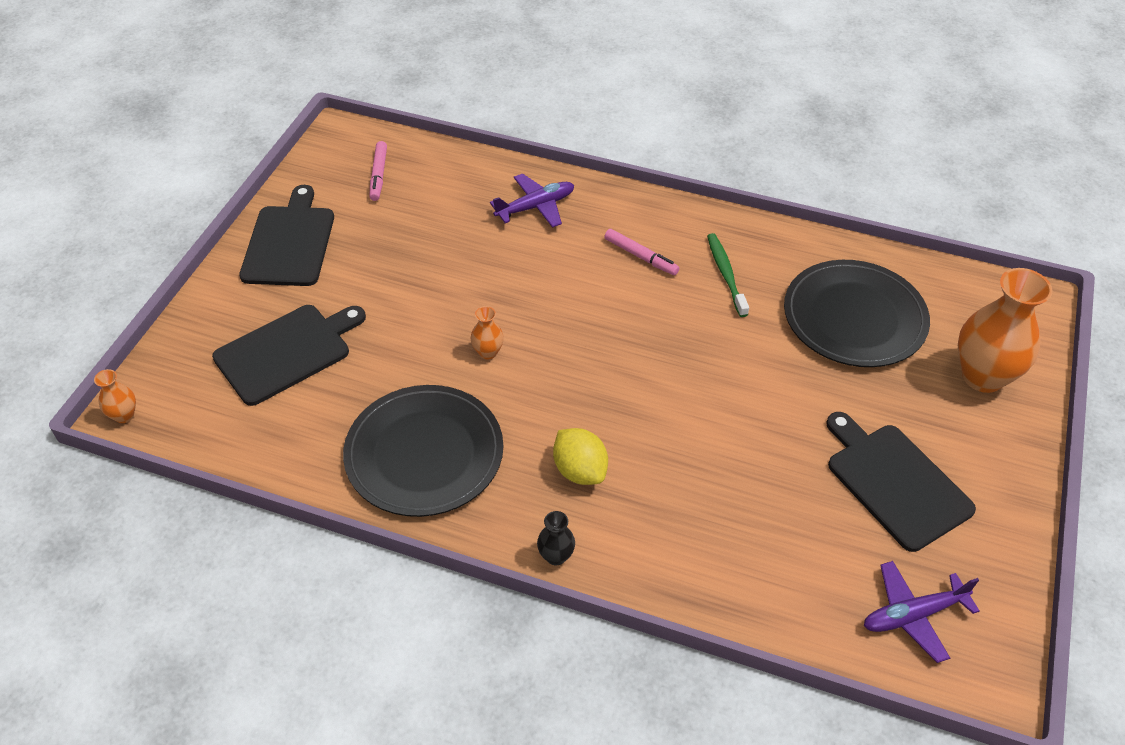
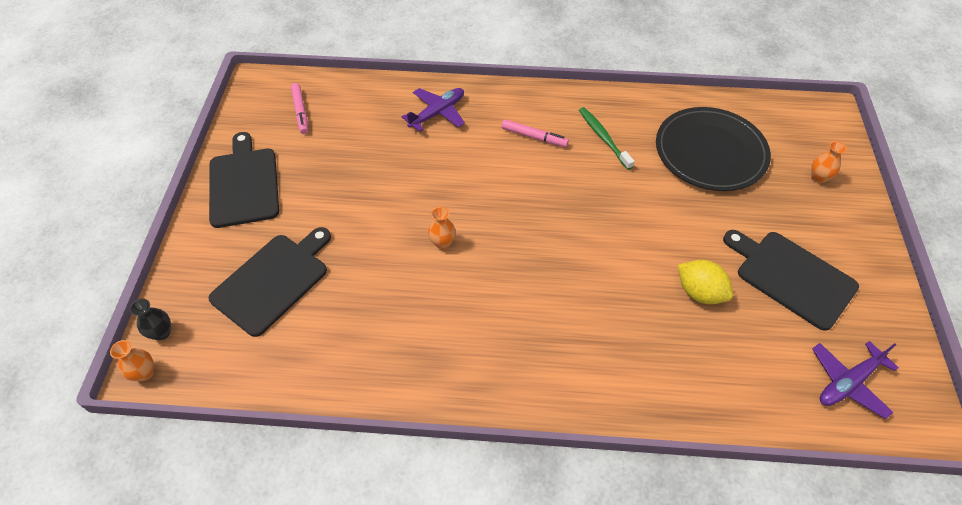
camera: 15 degrees left, 5 degrees up
black plate [343,385,503,517] -> none
black vase [537,511,575,566] -> black vase moved to [130,299,171,340]
yellow lemon [553,428,608,485] -> yellow lemon moved to [678,260,733,304]
orange vase [958,268,1052,393] -> orange vase [811,141,847,184], size x0.45

